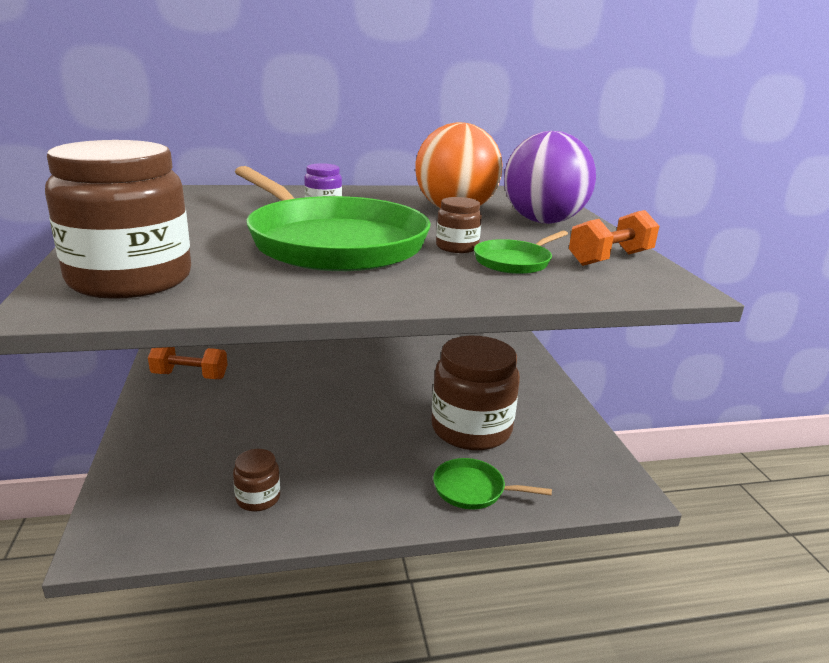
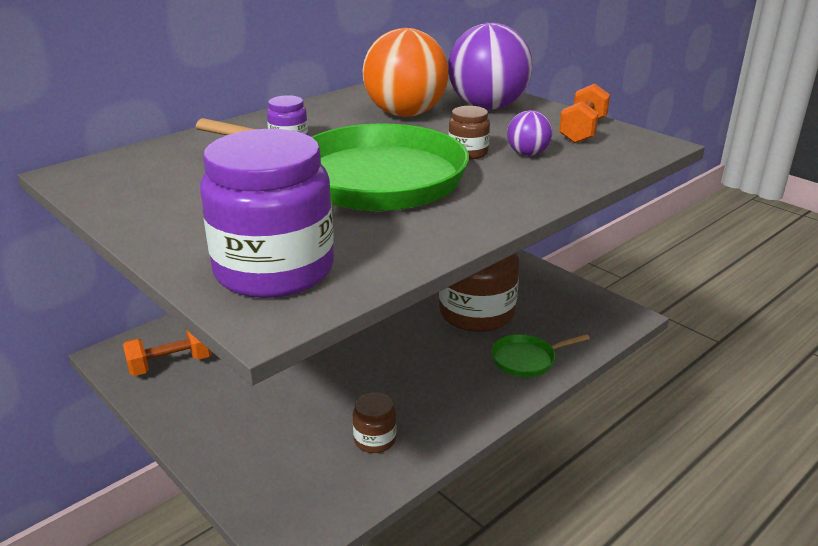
camera: 30 degrees left, 5 degrees up
brown jar [45,140,191,299] -> purple jar [200,129,334,298]
green pan [474,230,568,274] -> purple ball [507,110,552,156]

